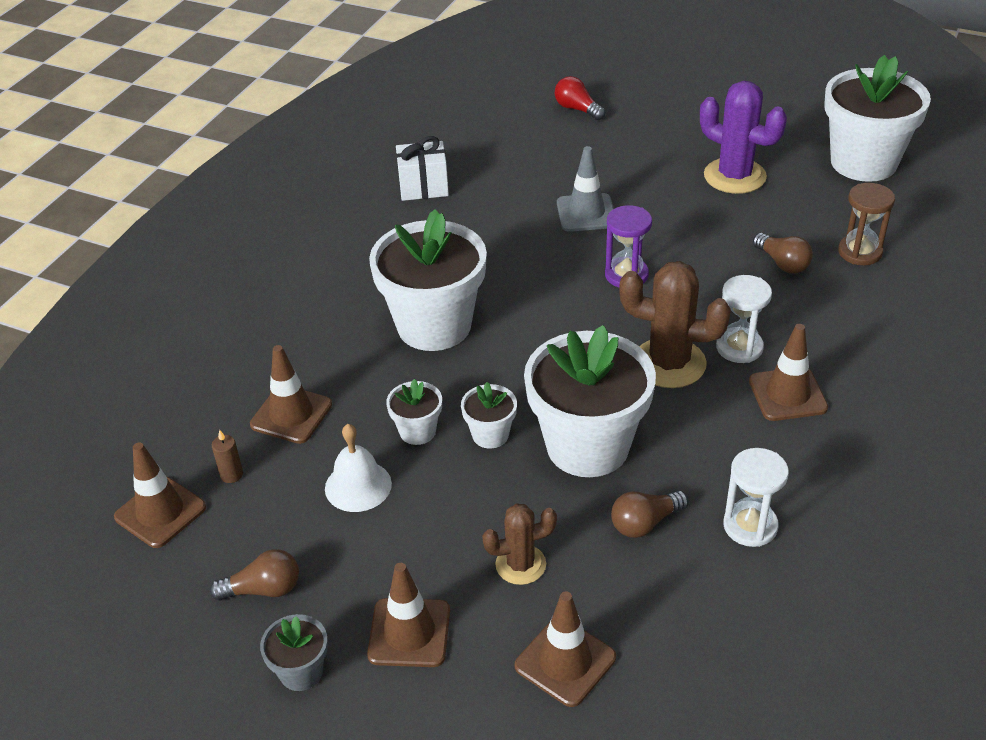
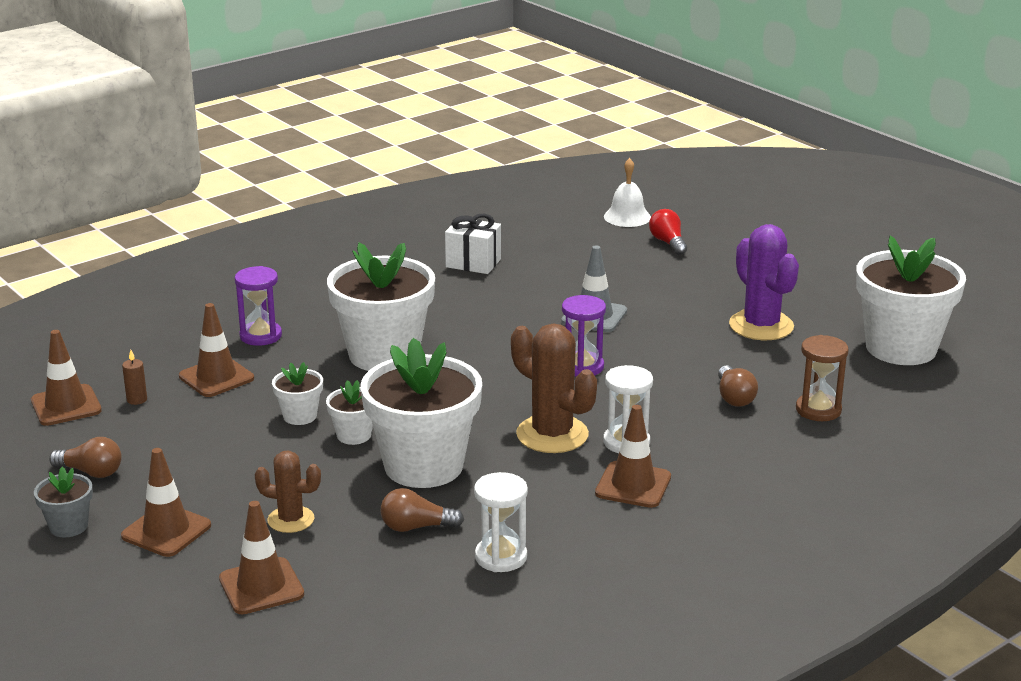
camera: 25 degrees right, 15 degrees down
white bell [325,424,392,512] -> white bell moved to [604,158,651,227]
none -> purple hourglass [235,266,282,346]

